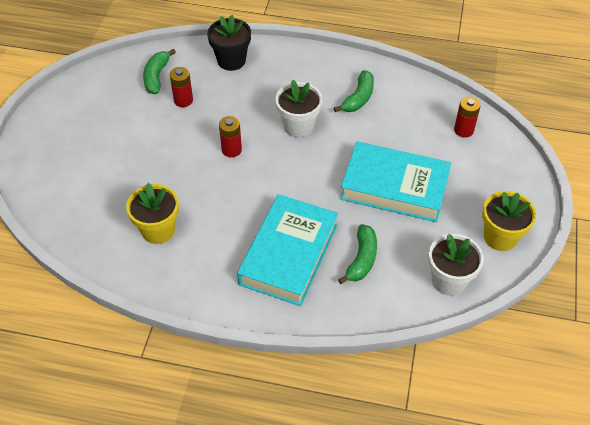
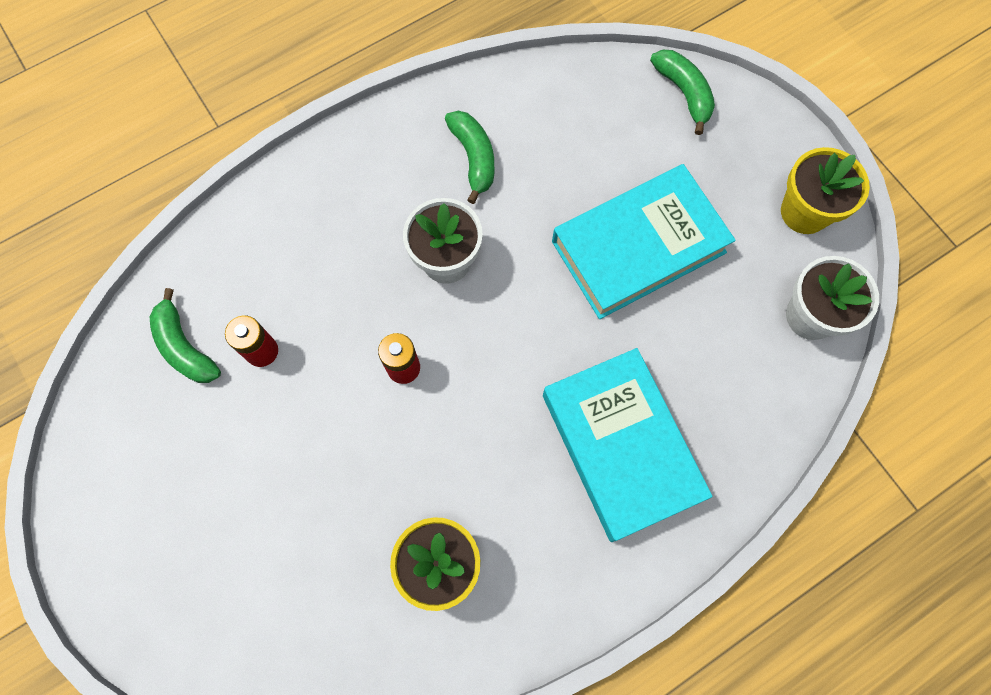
camera: 45 degrees left, 20 degrees up
black flower pot [207,15,251,71] -> none
green banana [338,224,377,284] -> green banana moved to [650,50,715,135]
red battery [454,97,481,138] -> none

